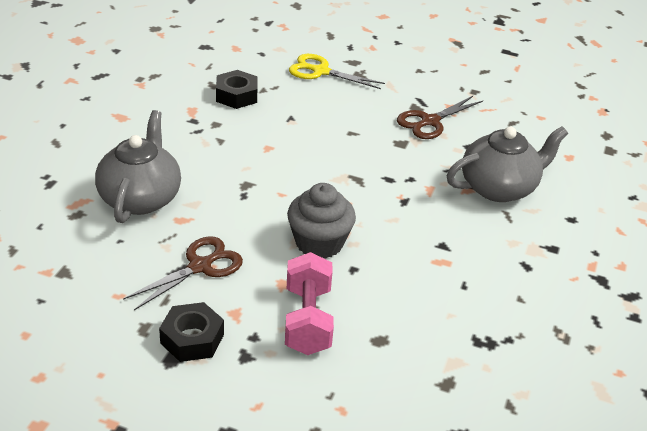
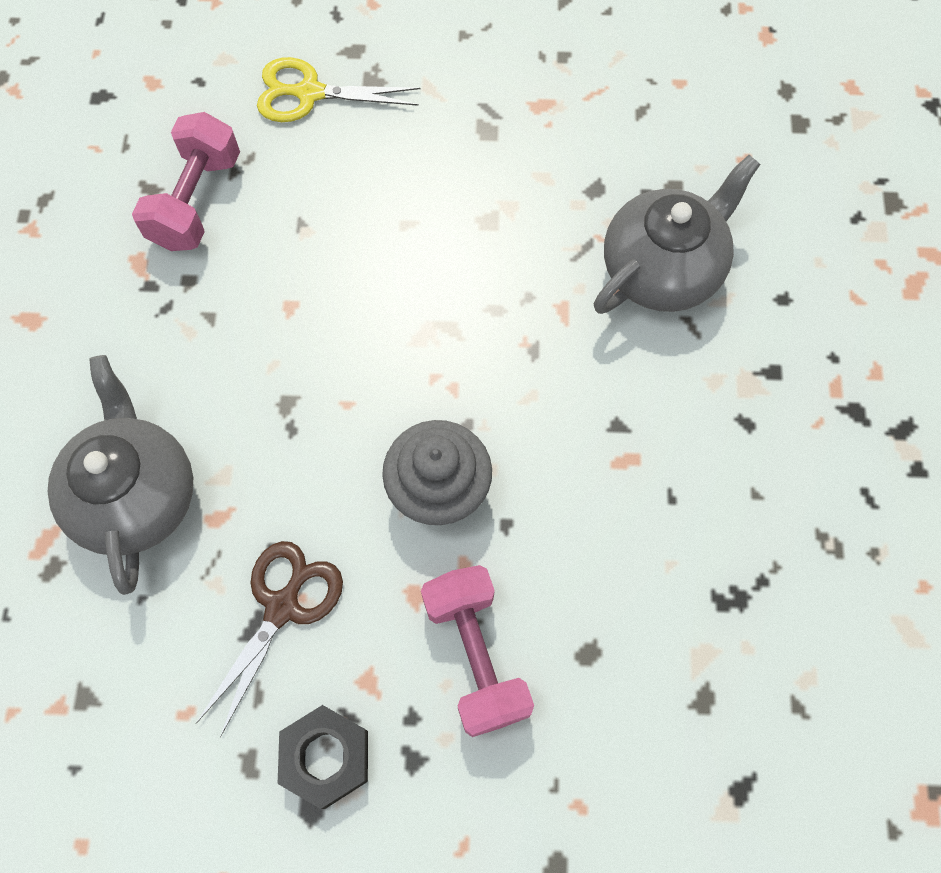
camera: 15 degrees left, 30 degrees up
black nut [216,70,257,109] -> pink dumbbell [132,112,240,251]
brown scissors [397,96,483,139] -> none

